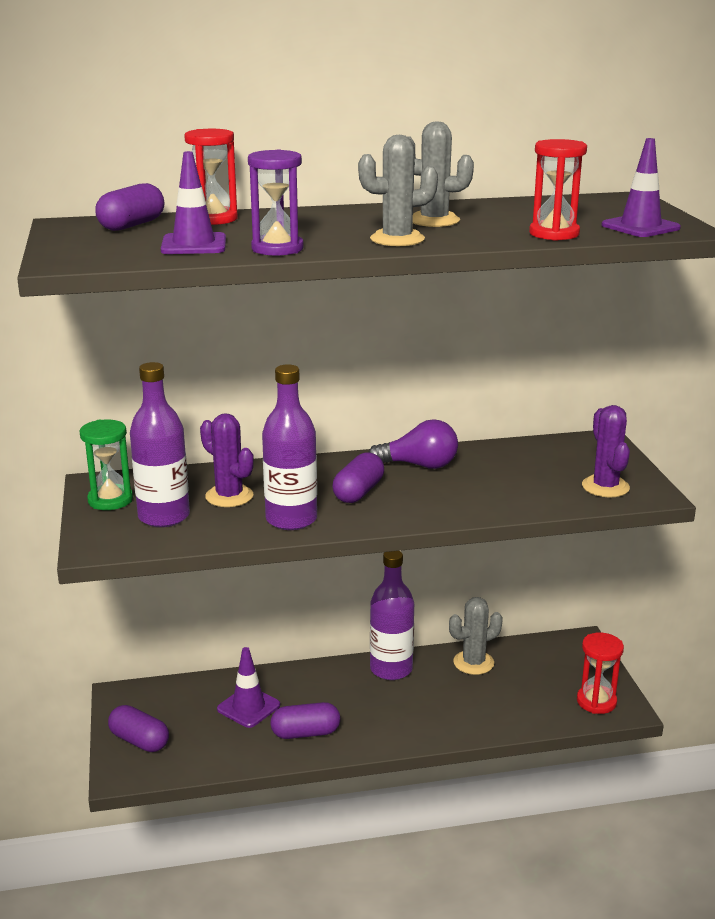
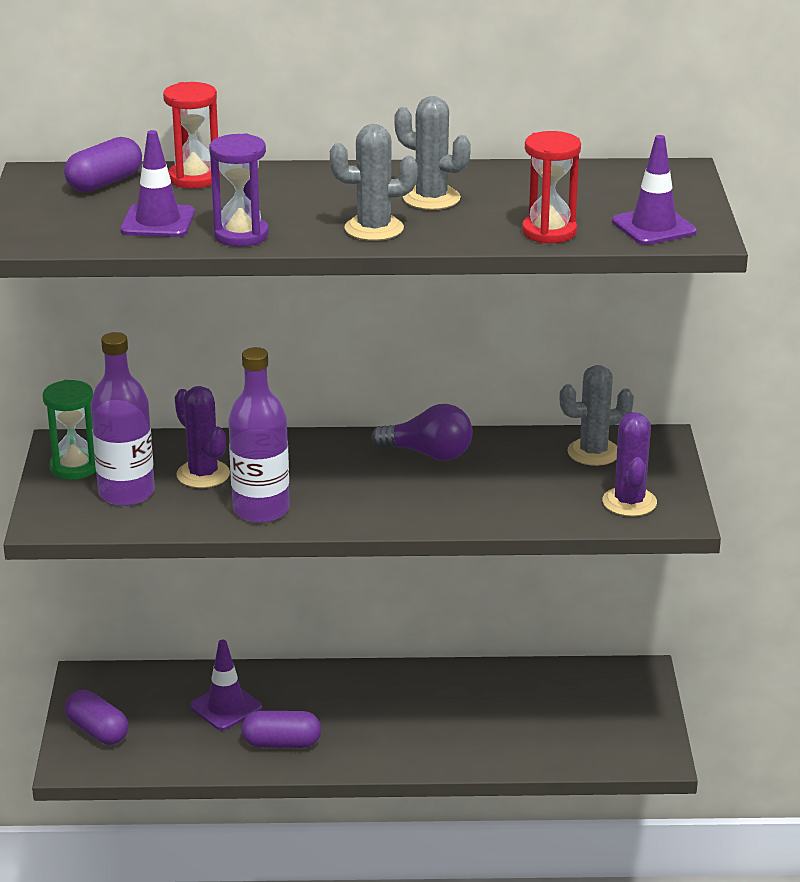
camera: 10 degrees right, 5 degrees up
purple capsule [333,452,384,503] -> none
purple bottle [370,551,414,680] -> none
grey cactus [449,597,503,675] -> grey cactus moved to [560,365,634,466]
red hourglass [577,633,624,714] -> none

